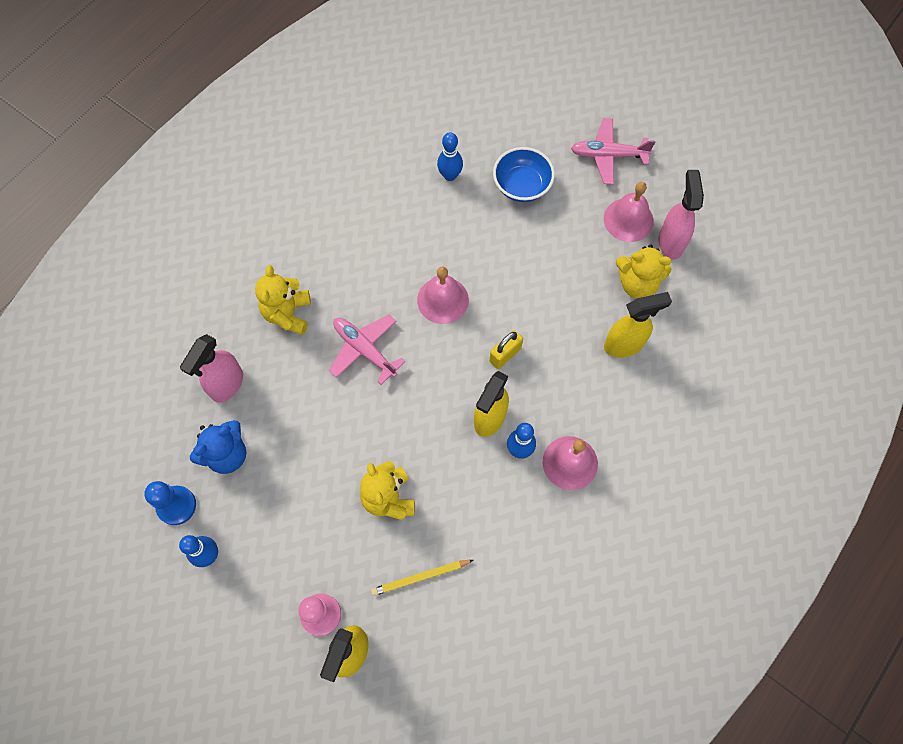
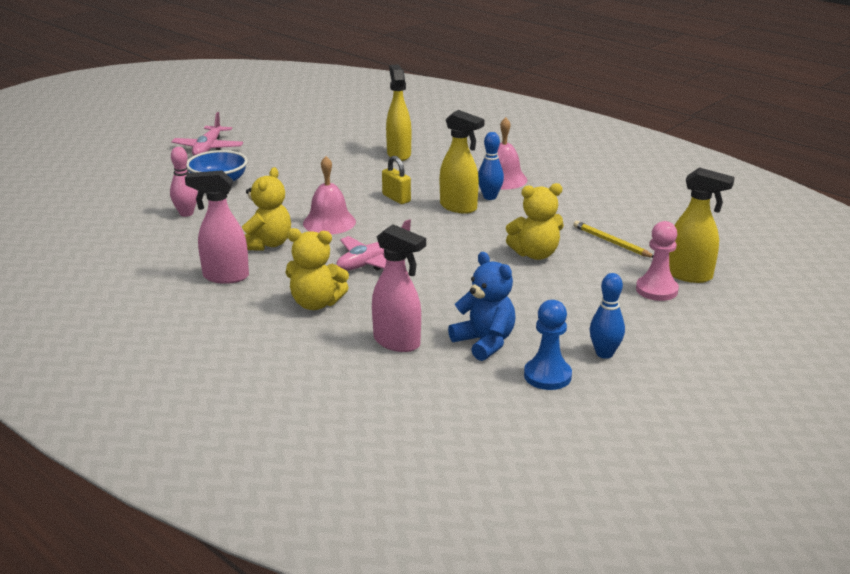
camera: 85 degrees left, 40 degrees down
yellow pencil [371,560,473,596] -> yellow pencil turned 150 degrees clockwise [573,221,654,258]
blue bowling pin [437,132,463,181] -> pink bowling pin [170,147,198,217]
pink bell [604,182,654,242] -> none
yellow teddy bear [616,244,672,299] -> yellow teddy bear moved to [242,167,291,251]
pink spray bottle [659,170,704,260] -> pink spray bottle moved to [185,170,249,284]

